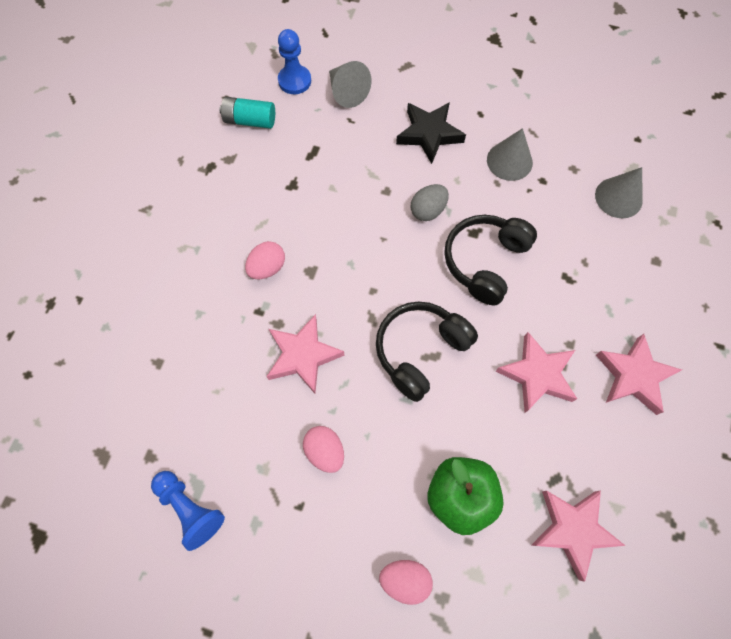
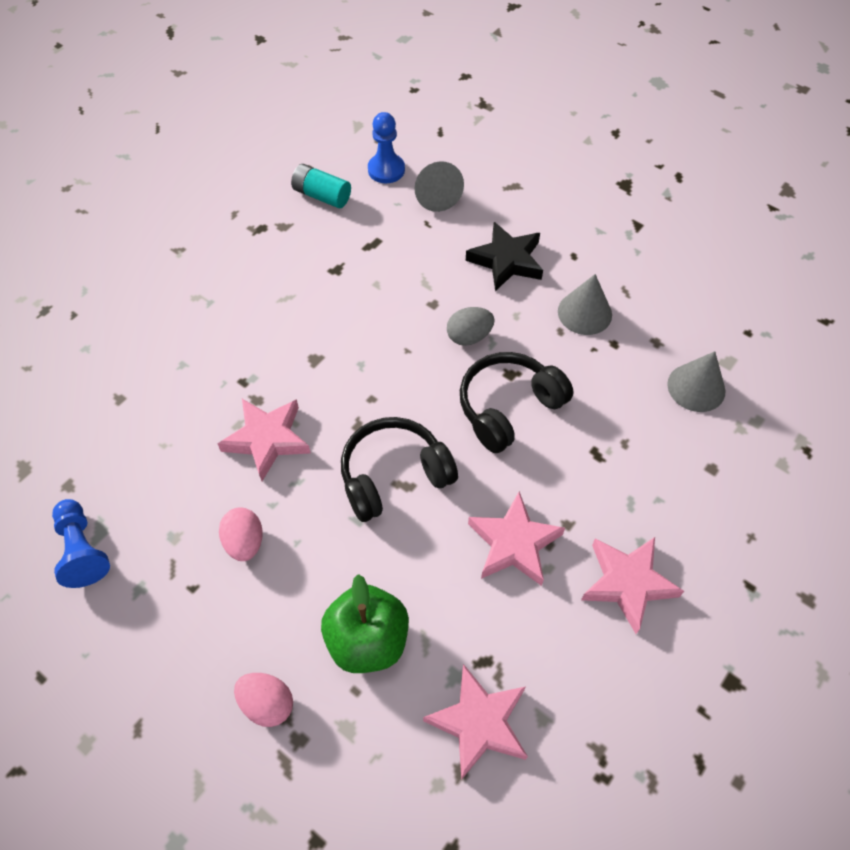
camera: 20 degrees right, 10 degrees down
pink egg [245,241,285,280] -> none

